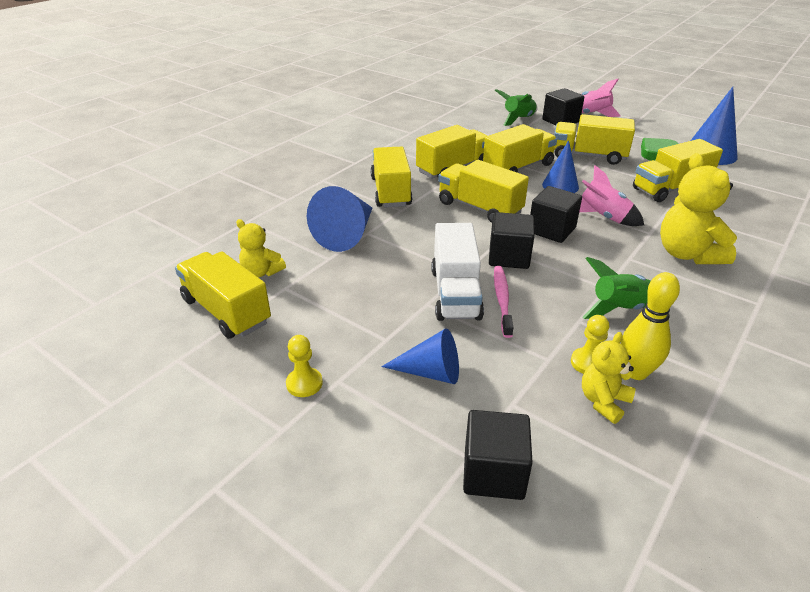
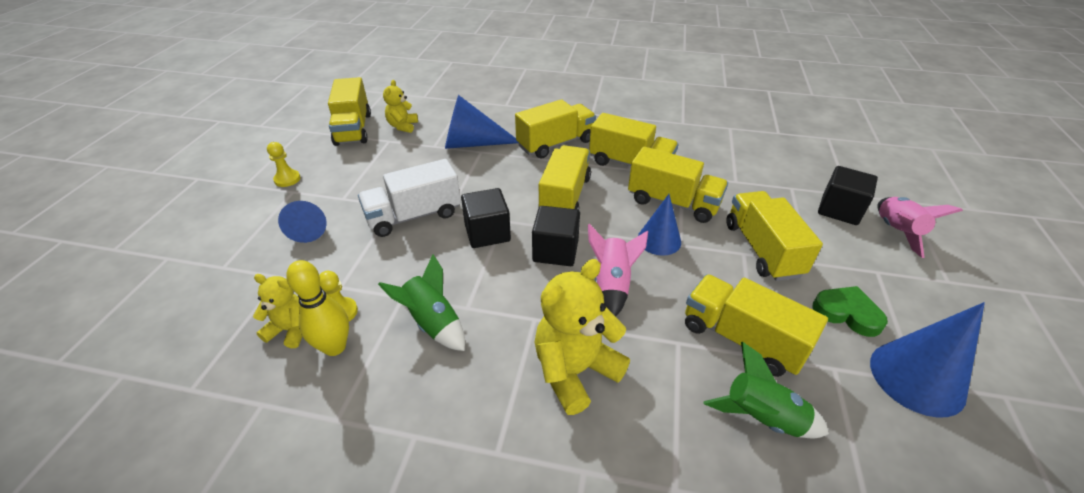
camera: 65 degrees right, 5 degrees up
yellow truck [175,251,271,339] -> yellow truck turned 150 degrees clockwise [328,77,371,146]
black cube [463,410,533,500] -> none
pink toothbrush [494,266,513,338] -> none
green rocket [495,89,537,126] -> green rocket moved to [704,342,829,438]

